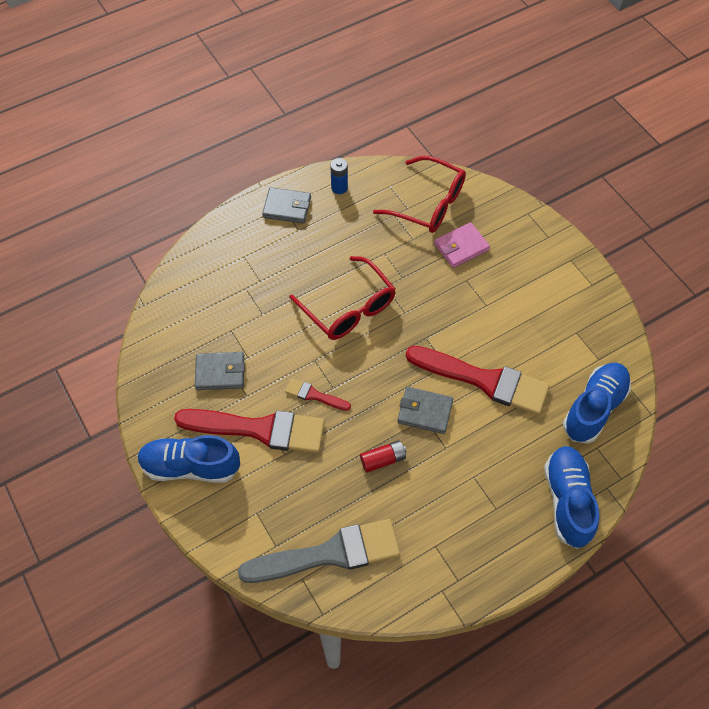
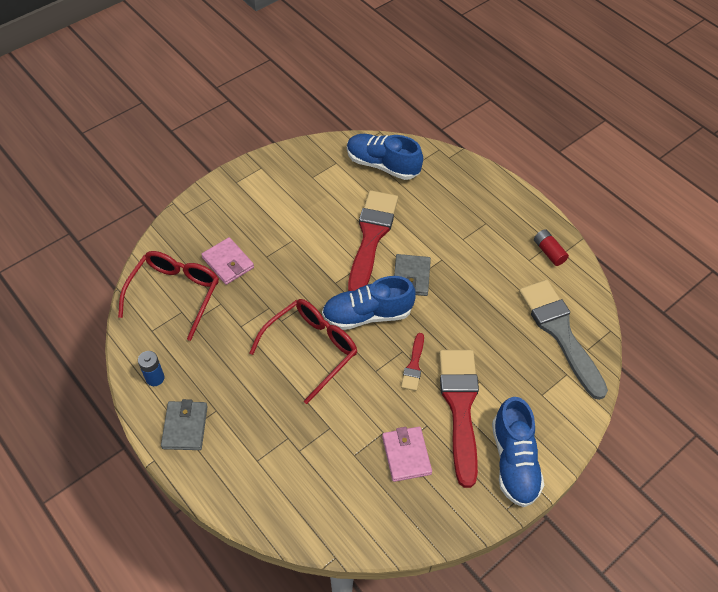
camera: 100 degrees left, 5 degrees down
grey wallet [195,352,245,390] -> pink wallet [382,427,432,482]
red battery [360,440,407,473] -> red battery moved to [534,229,569,266]
blue shoe [544,446,599,549] -> blue shoe moved to [322,276,416,330]

